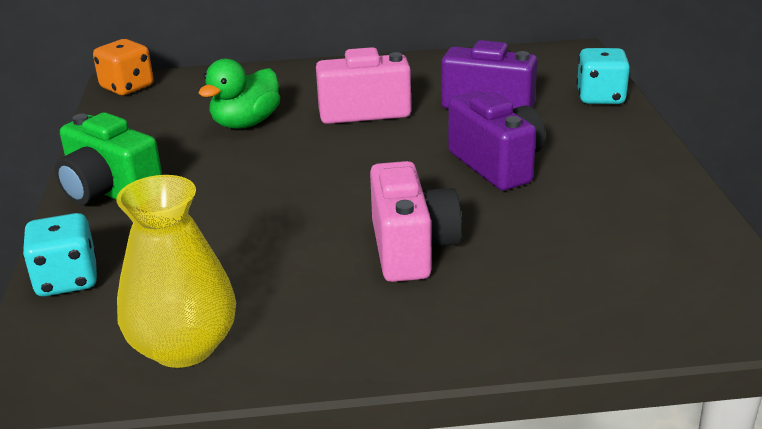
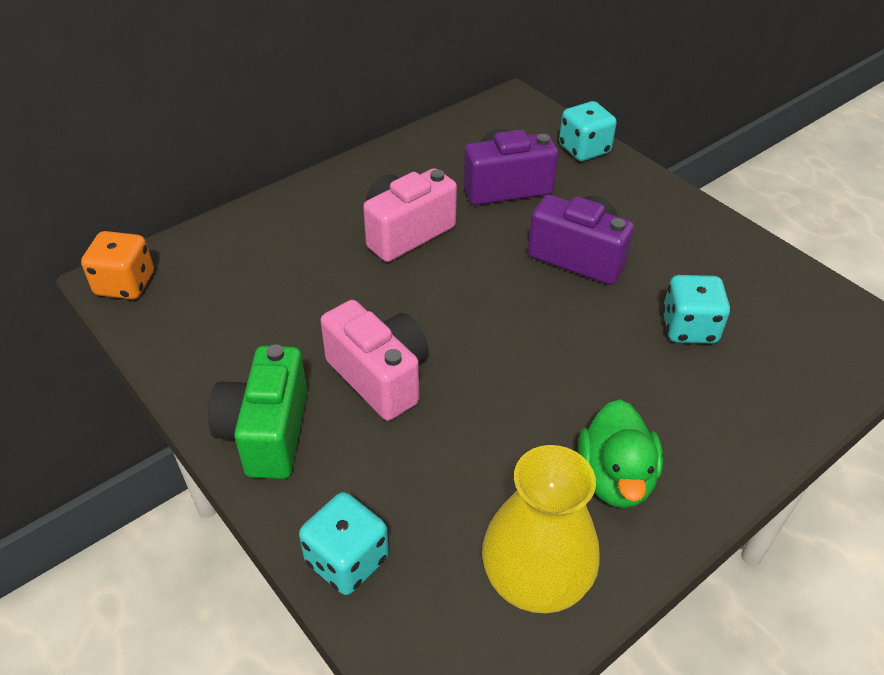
camera: 35 degrees left, 15 degrees up
green camera [55,112,162,205] -> green camera turned 90 degrees clockwise [208,344,307,479]
green duck [199,59,280,129] -> green duck moved to [578,399,663,508]
pink camera [370,161,462,282] -> pink camera moved to [320,300,428,421]
none -> turquoise dice [662,275,730,344]

